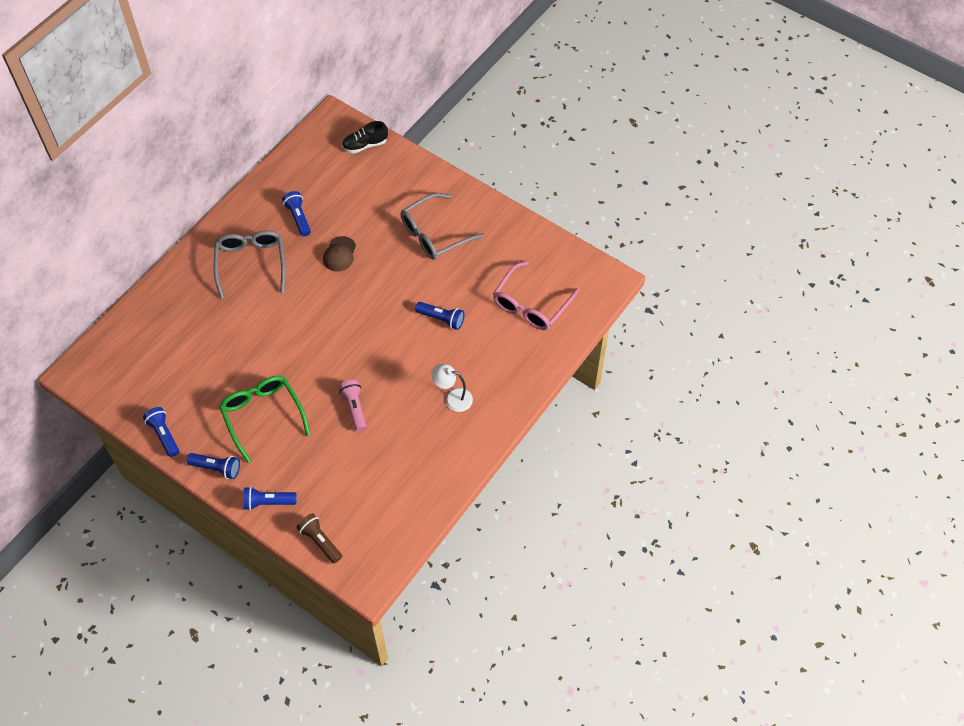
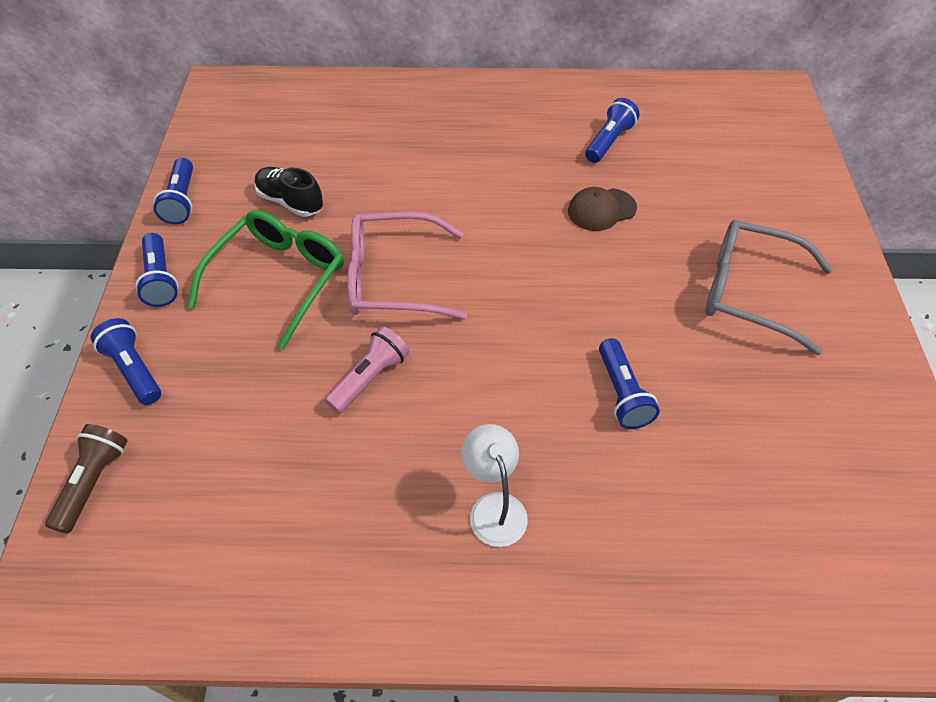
camera: 55 degrees right, 5 degrees down
blue flashlight [143,407,179,457] -> blue flashlight turned 150 degrees clockwise [154,158,193,224]
grey glasses [214,230,285,299] -> none
black shoe [342,121,388,153] -> black shoe moved to [254,167,323,217]
pink glasses [493,261,579,330] -> pink glasses moved to [347,212,467,320]

